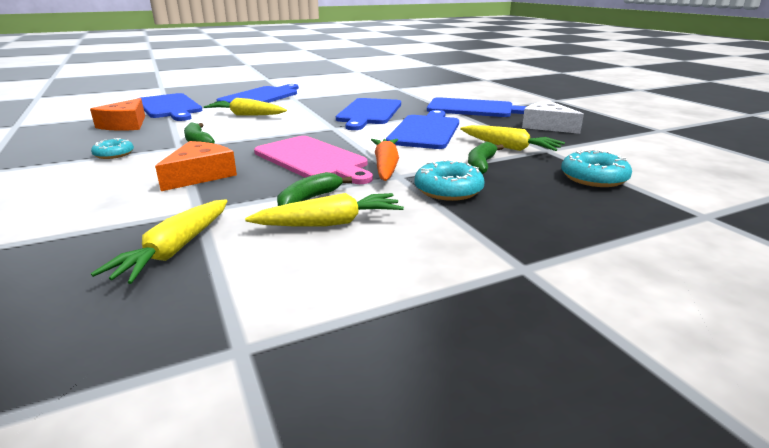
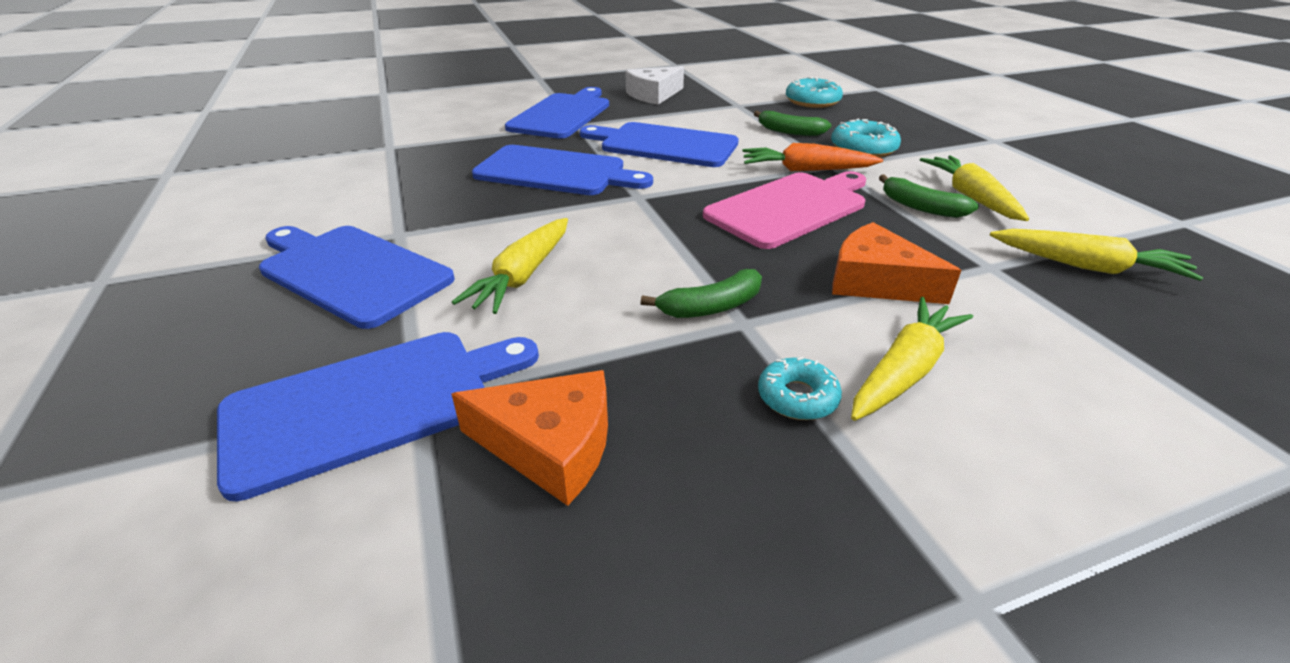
camera: 85 degrees left, 10 degrees up
yellow carrot [460,125,565,151] -> yellow carrot moved to [851,297,973,421]

